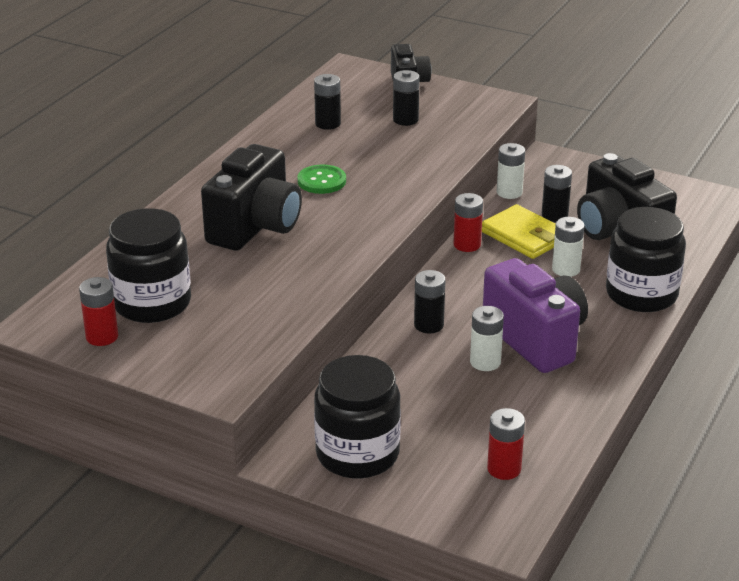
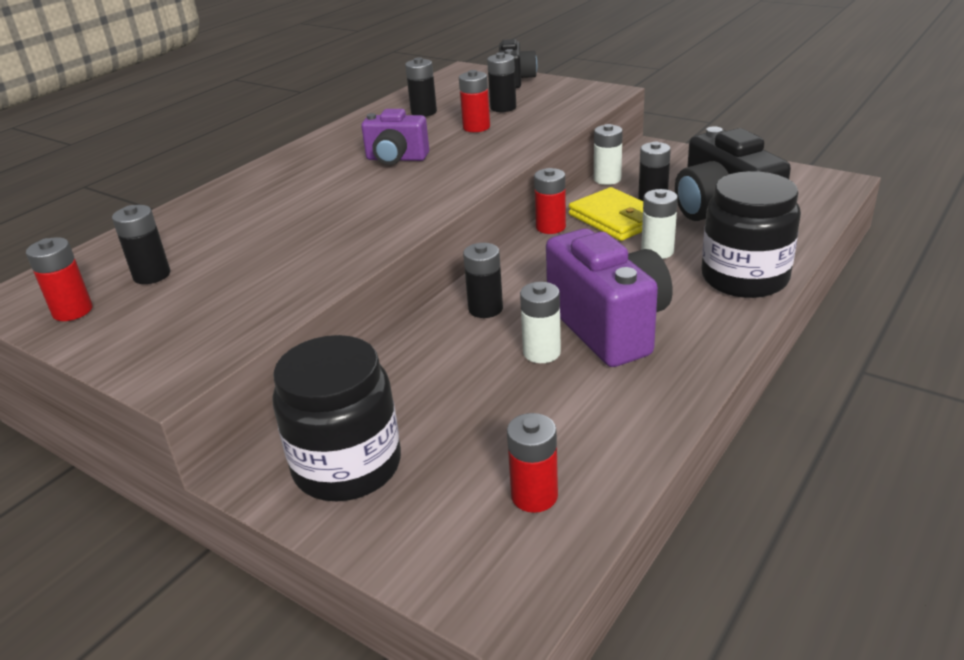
camera: 10 degrees right, 0 degrees up
black jar [106,208,191,323] -> black battery [112,205,170,284]
black camera [201,144,302,251] -> none
green button [297,165,346,194] -> purple camera [361,109,429,165]
none -> red battery [459,70,490,132]

